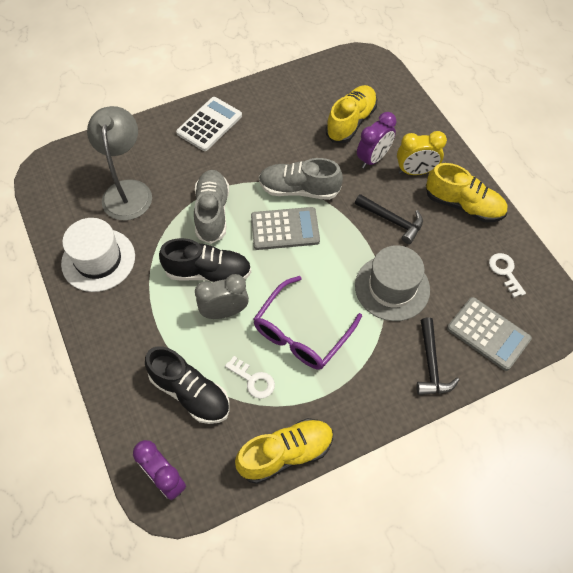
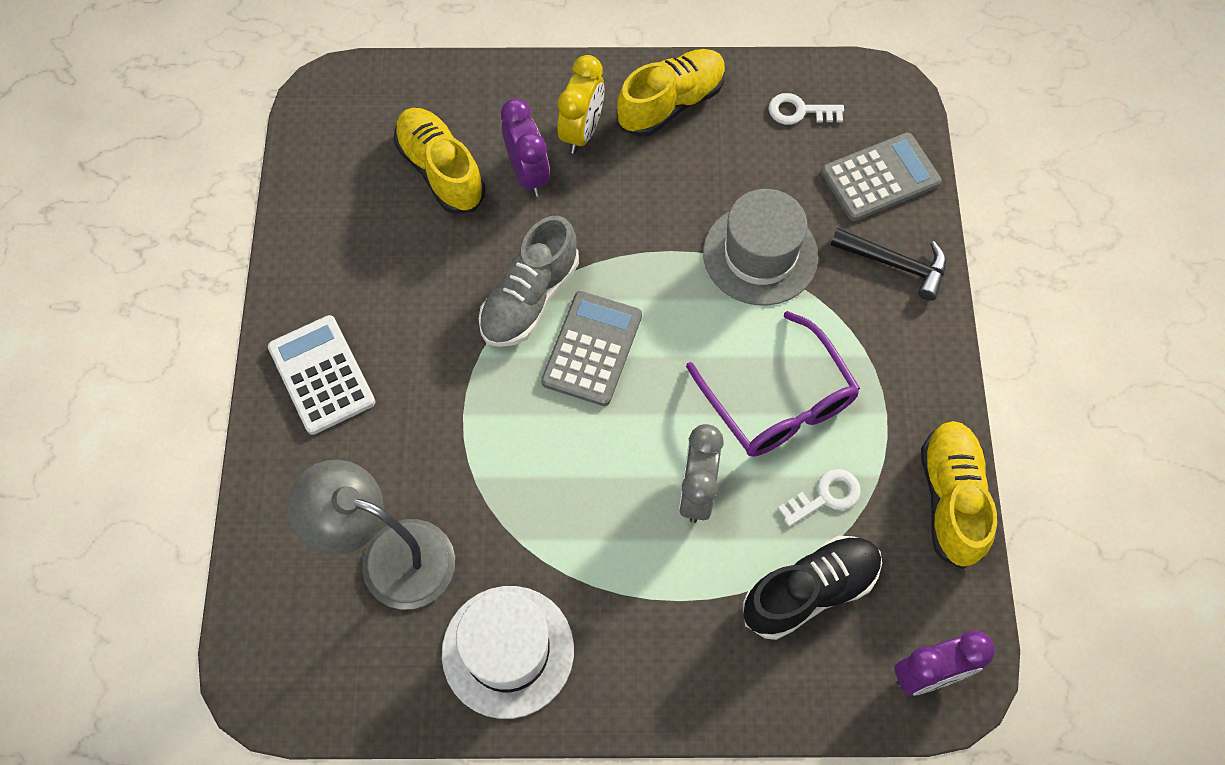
camera: 65 degrees left, 5 degrees up
black shoe [159,238,251,282] -> none
grey shoe [194,170,229,244] -> none
black hammer [355,194,423,244] -> none

